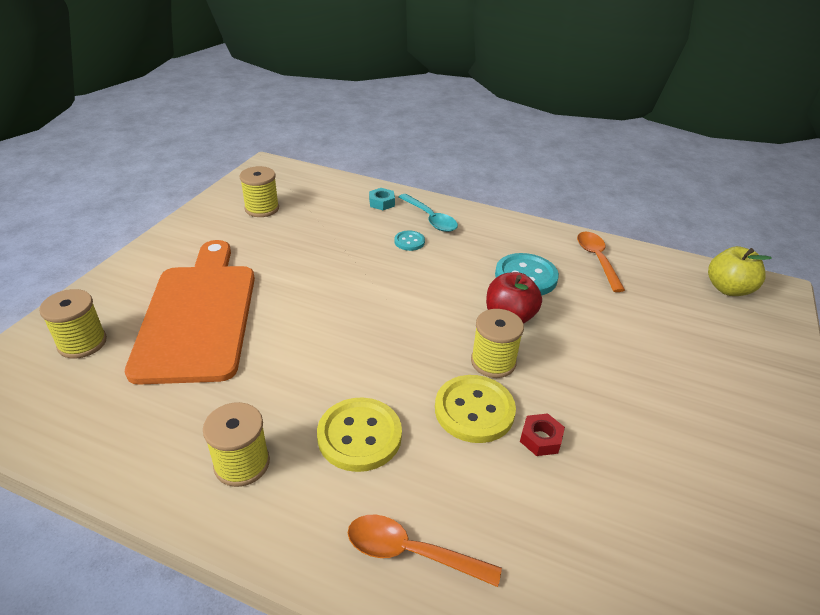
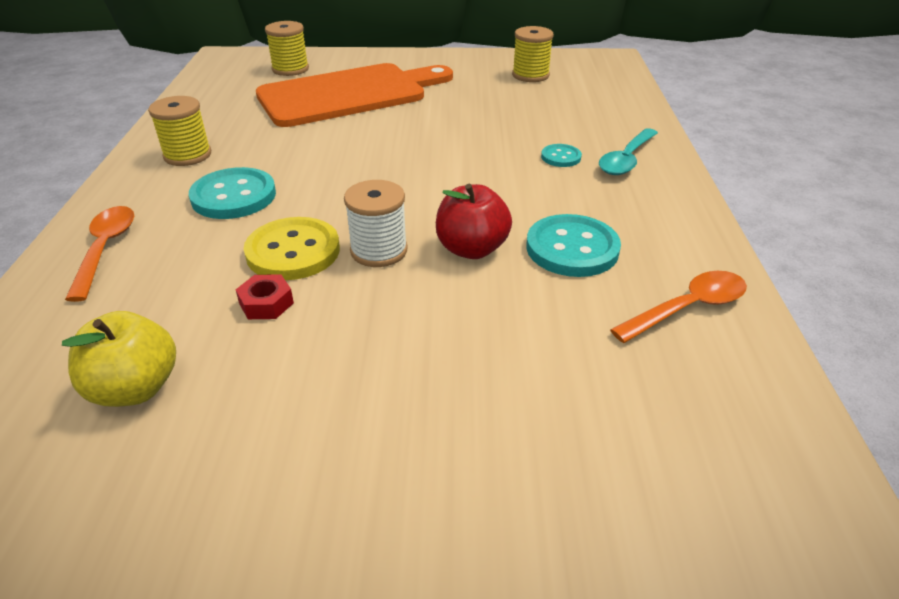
camera: 70 degrees right, 0 degrees up
yellow button [317,397,402,472] -> turquoise button [189,167,276,219]
turquoise nut [369,188,395,210] -> none
yellow spool [471,309,524,378] -> white spool [344,180,408,267]
yellow apple [708,246,772,296] -> yellow apple moved to [62,311,176,407]

